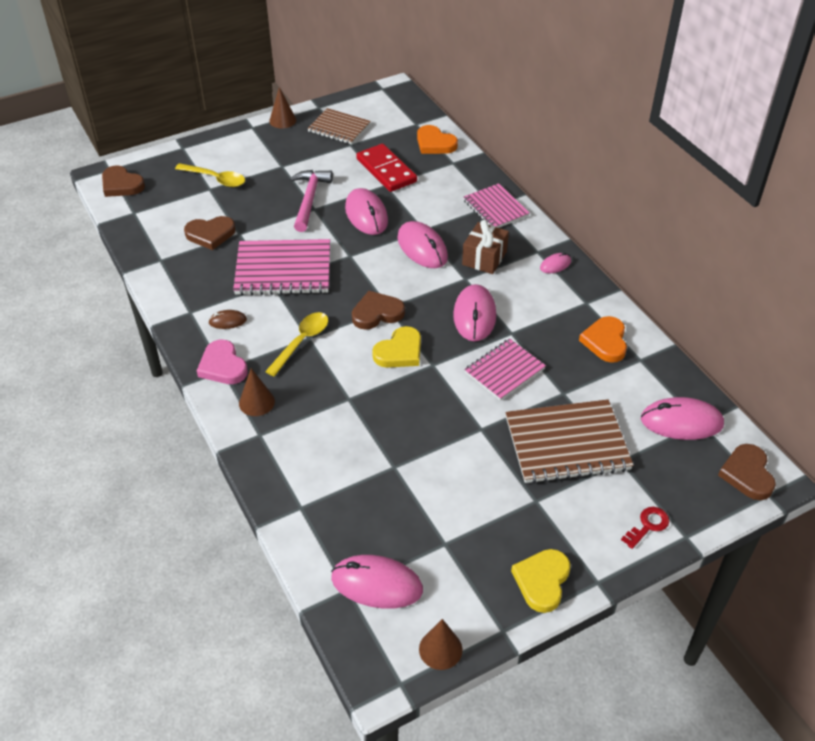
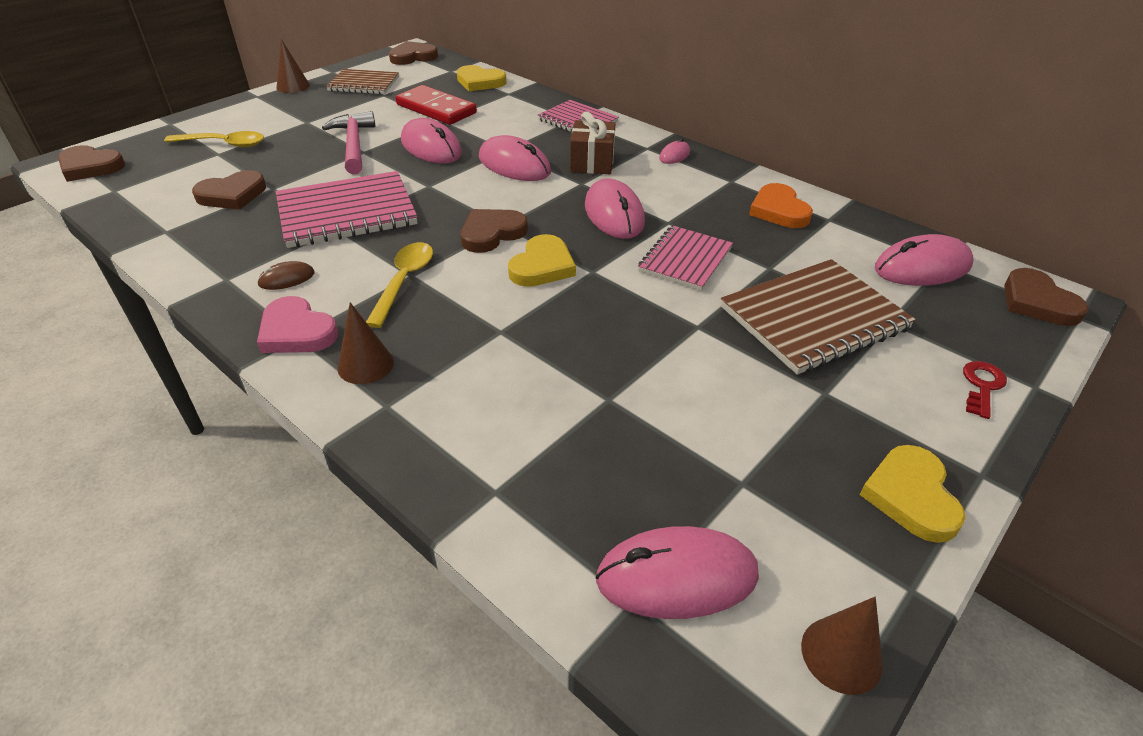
camera: 20 degrees left, 5 degrees down
orange heart [417,125,458,154] -> yellow heart [457,65,507,91]
none -> brown heart [389,41,438,65]

